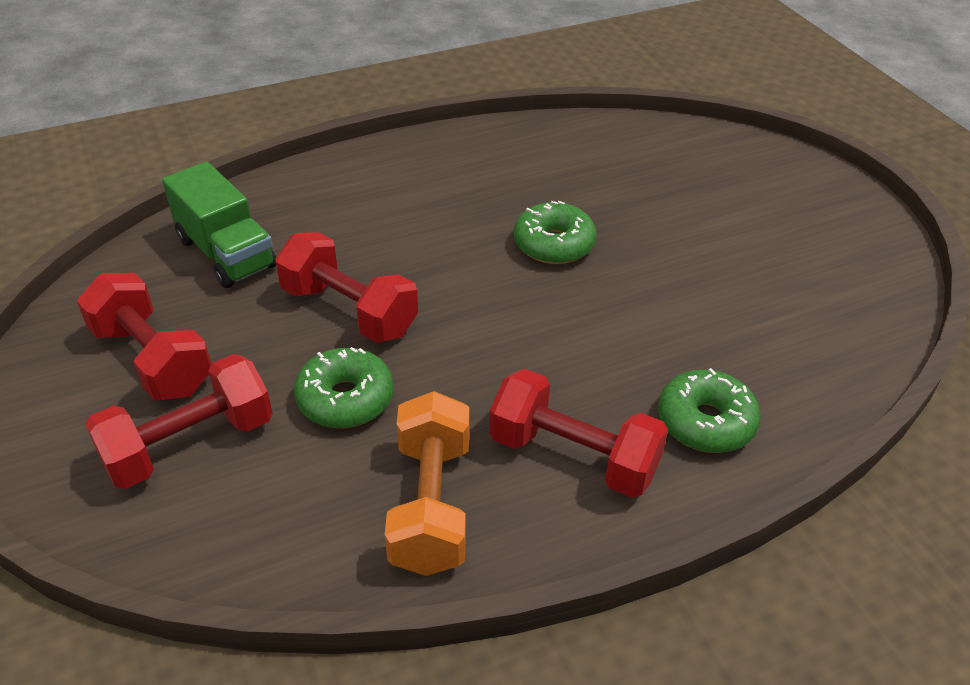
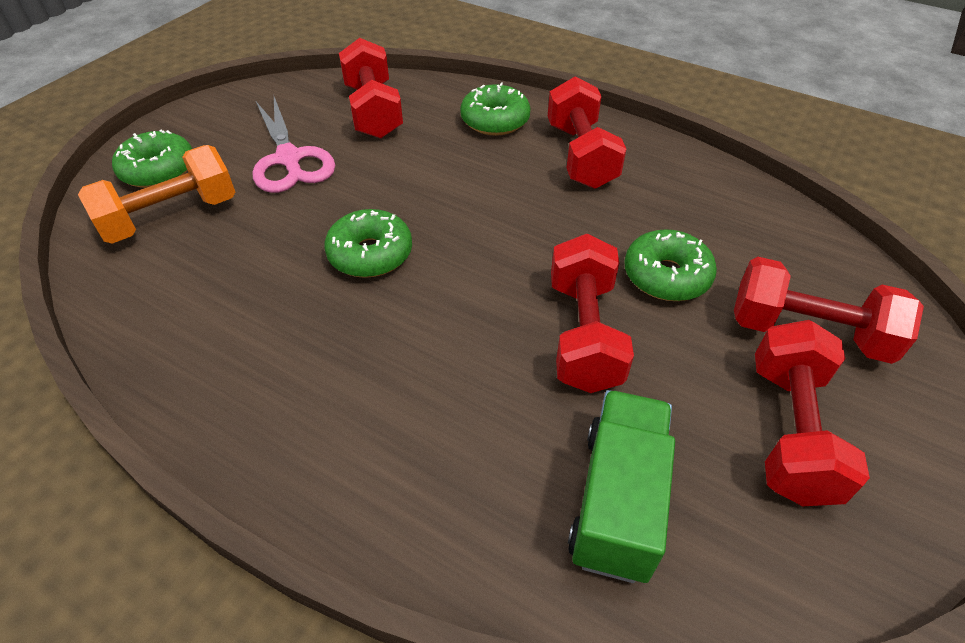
camera: 125 degrees left, 5 degrees up
orange dumbbell [385,391,469,576] -> orange dumbbell moved to [78,145,235,244]
none -> green donut [112,130,192,188]
none -> pink scissors [253,97,335,193]
none -> red dumbbell [339,38,403,139]

